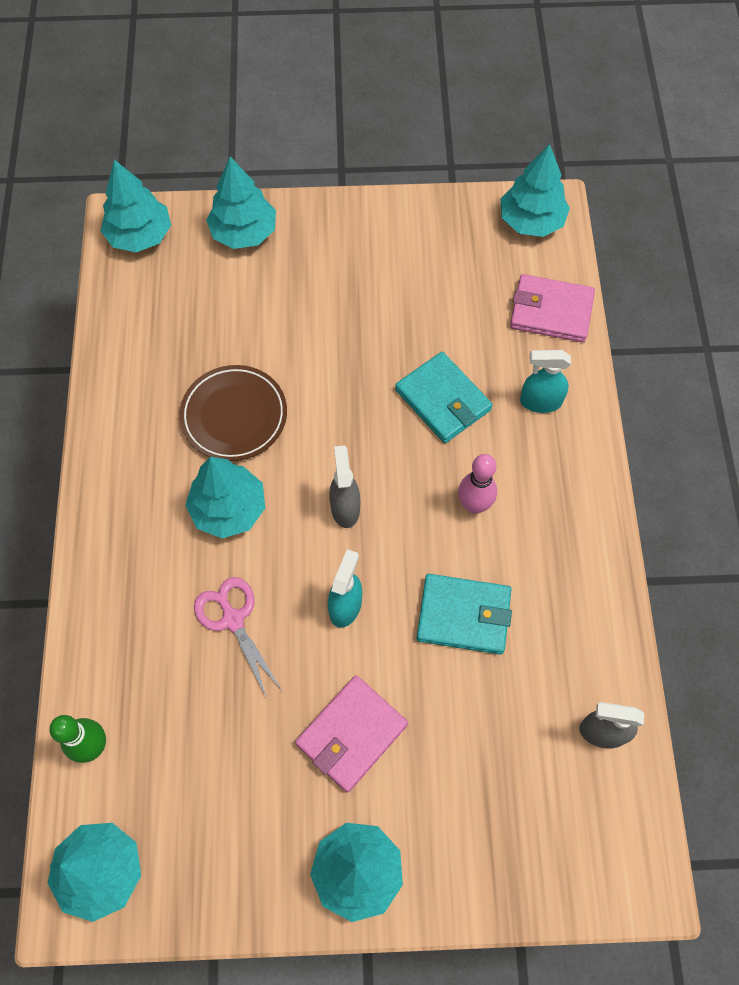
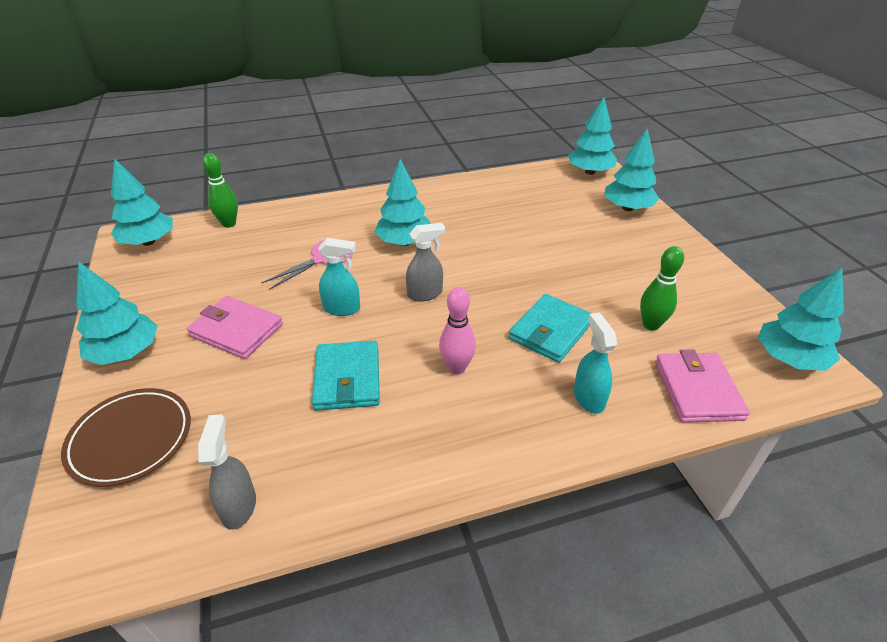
camera: 75 degrees right, 25 degrees down
brown plate [179,365,287,461] -> brown plate moved to [61,388,191,487]
none -> green bowling pin [640,246,684,331]

